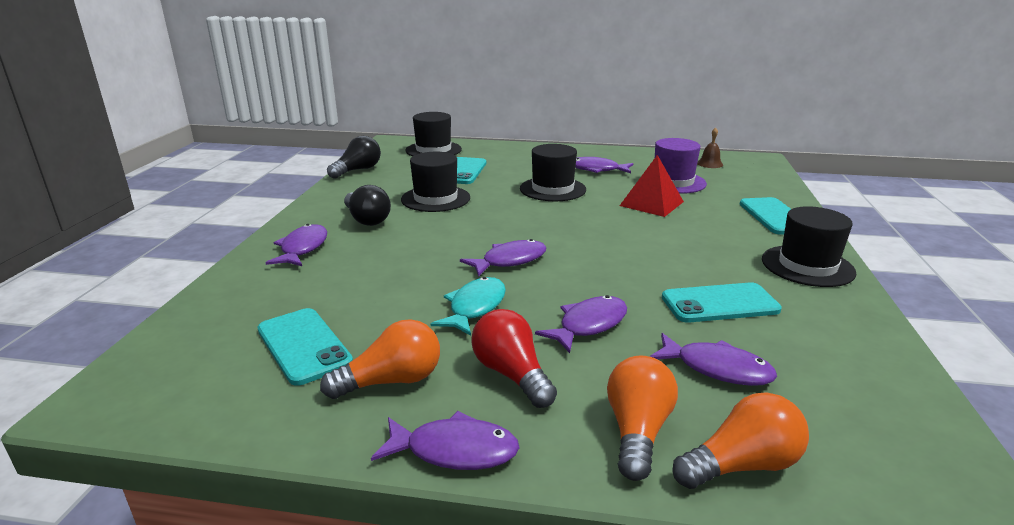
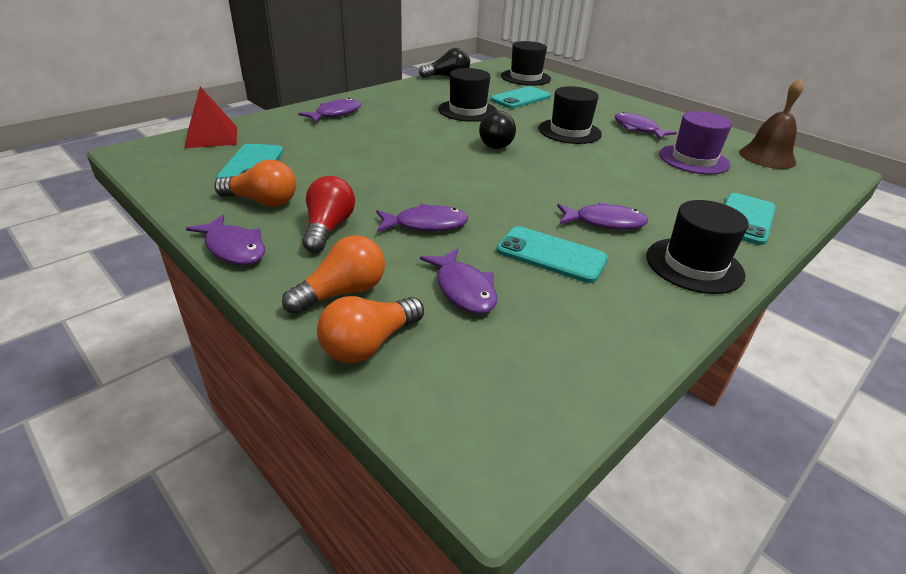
camera: 35 degrees right, 10 degrees up
black light bulb [344,185,391,226] -> black light bulb moved to [479,111,516,149]
turquoise fish [431,277,506,336] -> none
purple fish [460,239,547,277] -> purple fish moved to [557,202,648,230]
red pyramid [620,155,684,217] -> red pyramid moved to [185,86,237,148]
orange light bulb [672,392,809,489] -> orange light bulb turned 120 degrees clockwise [317,296,424,363]
brown bell [697,127,723,168] -> brown bell [739,78,804,169], size x1.87

